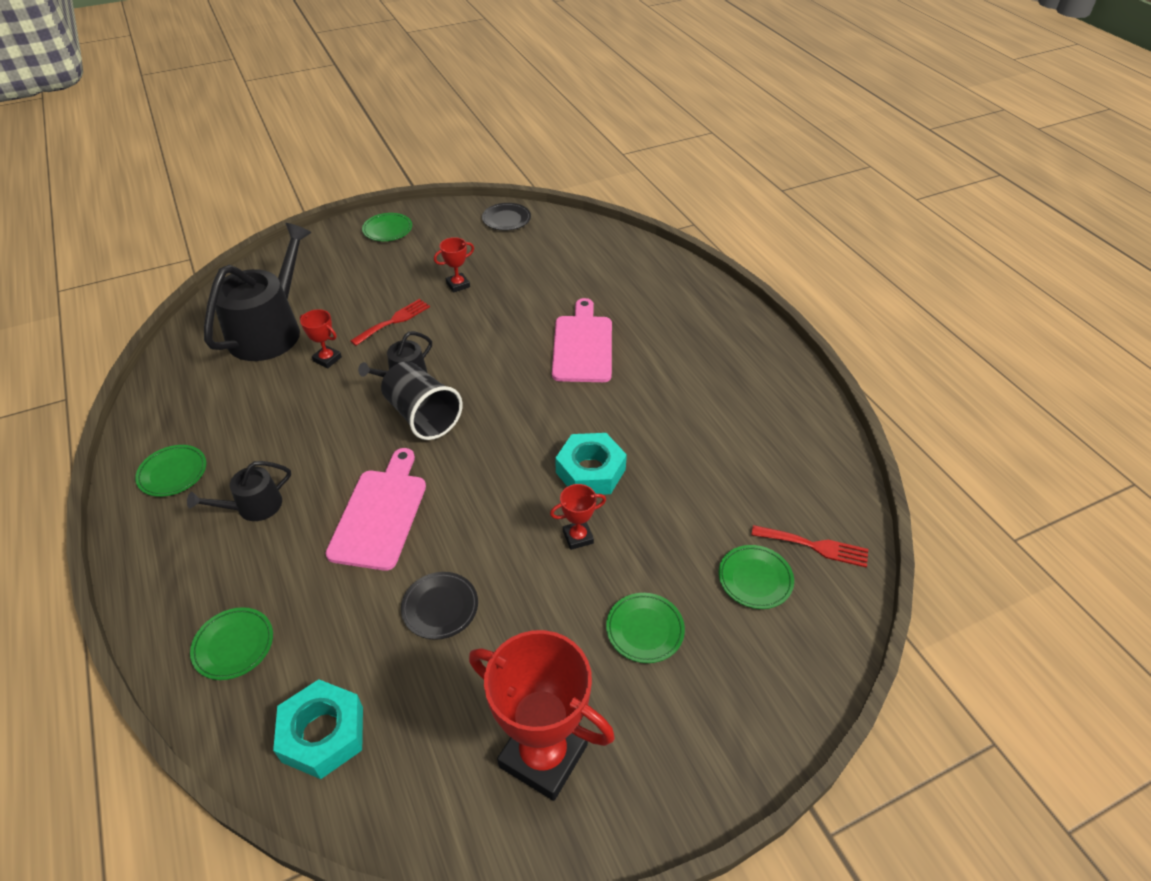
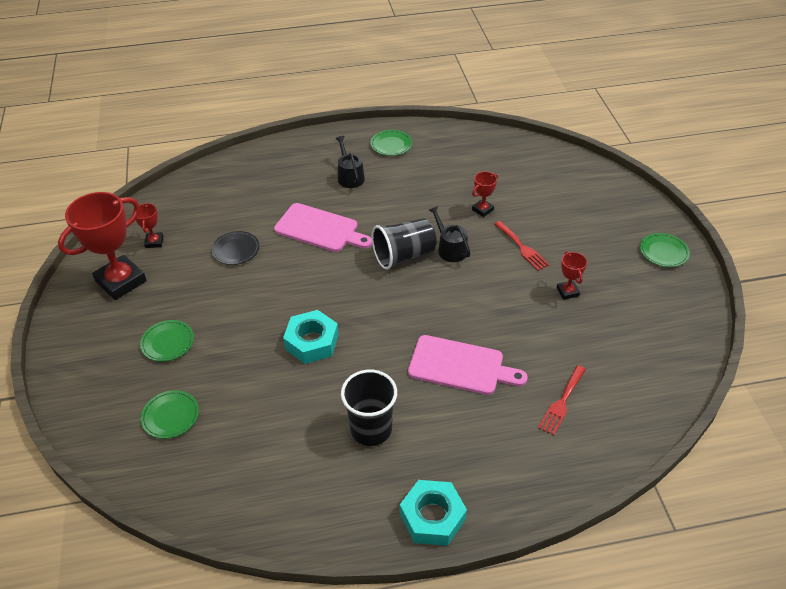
camera: 105 degrees right, 0 degrees up
green plate [190,607,273,680] -> none
black watering can [204,223,312,361] -> none
turquoise nut [273,679,363,779] -> turquoise nut moved to [400,480,467,546]
black plate [482,203,531,230] -> none
red trophy [550,484,606,550] -> red trophy moved to [133,203,163,248]
red fork [751,525,868,568] -> red fork moved to [538,365,586,435]
none -> black cup [341,370,397,446]

